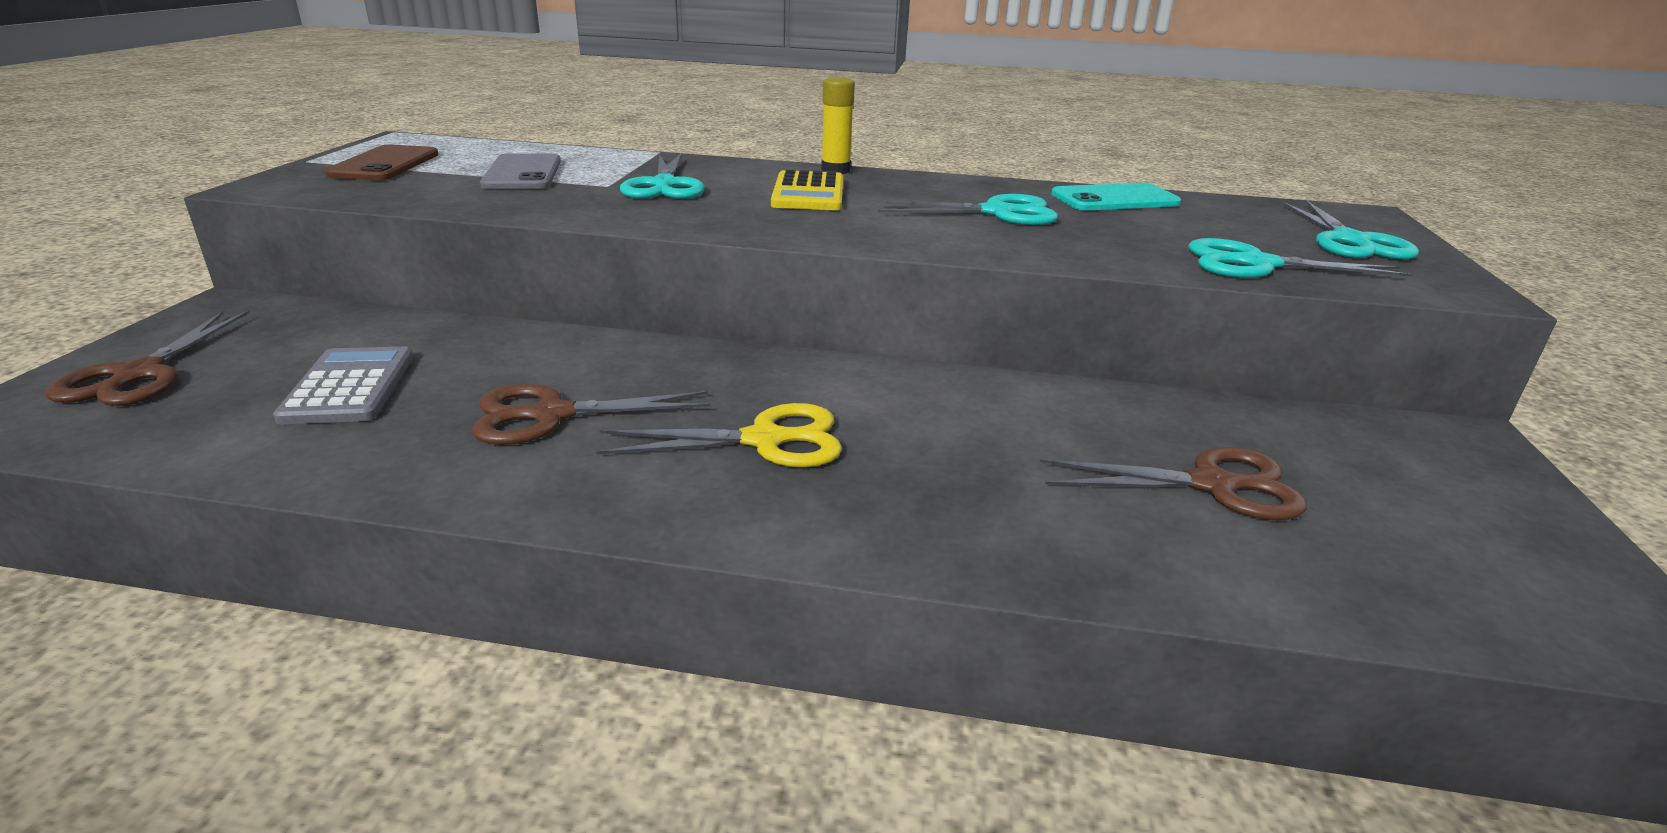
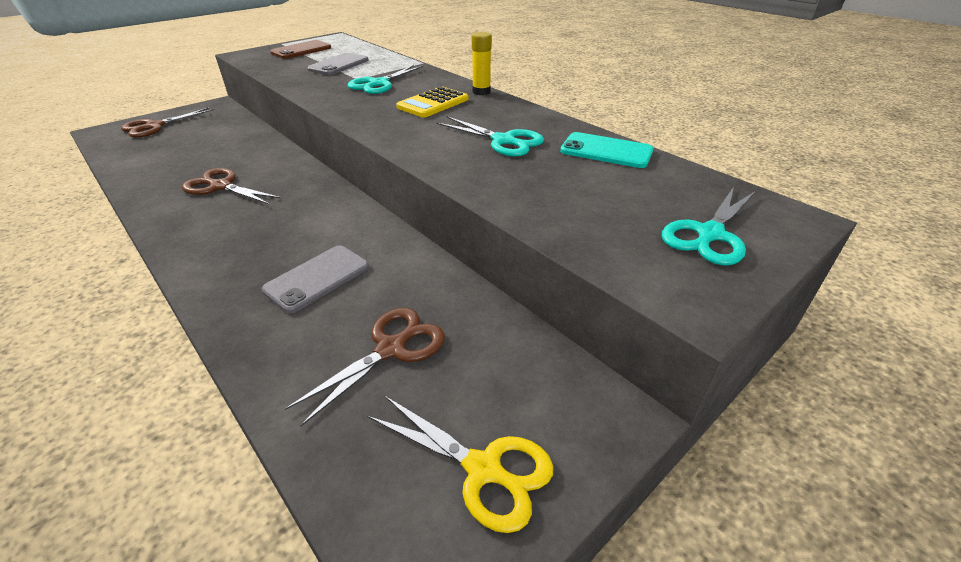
camera: 40 degrees right, 10 degrees up
grey calculator [273,346,413,424] -> none
yellow scissors [596,403,842,467] -> yellow scissors moved to [367,395,553,533]
brown scissors [1039,447,1307,520] -> brown scissors turned 90 degrees counterclockwise [285,308,445,426]
turquoise scissors [1188,238,1413,278] -> none
none -> grey phone [261,245,369,313]

